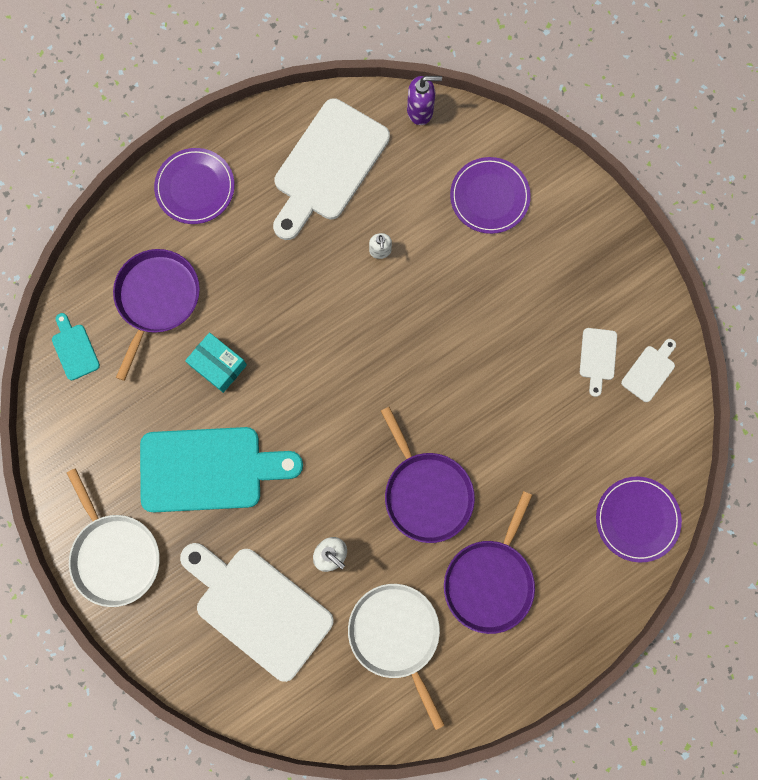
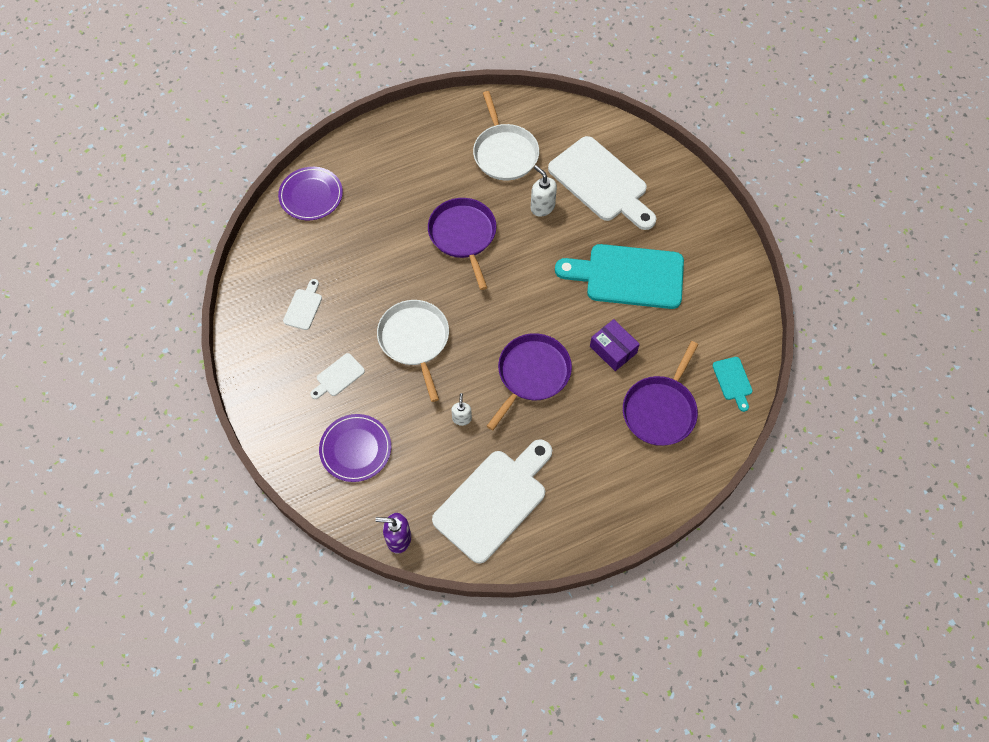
camera: 170 degrees left, 15 degrees down
white pan [67,468,160,607] -> white pan moved to [377,300,449,402]
purple plate [154,148,235,224] -> none
turquoise box [185,332,247,393] -> purple box [590,319,640,371]
purple pan [444,491,535,634] -> purple pan moved to [487,333,572,430]
white cutting board [621,339,676,402] -> white cutting board moved to [310,353,365,399]

